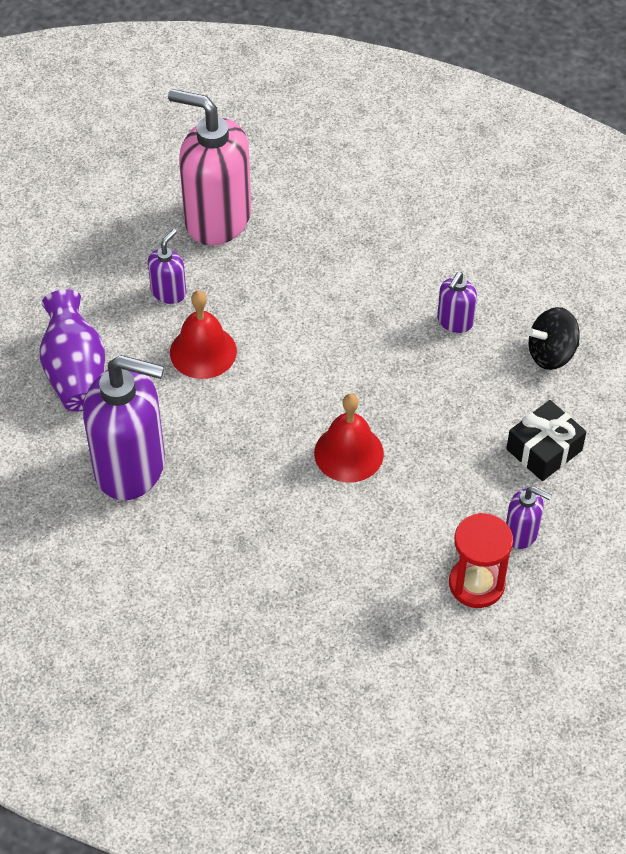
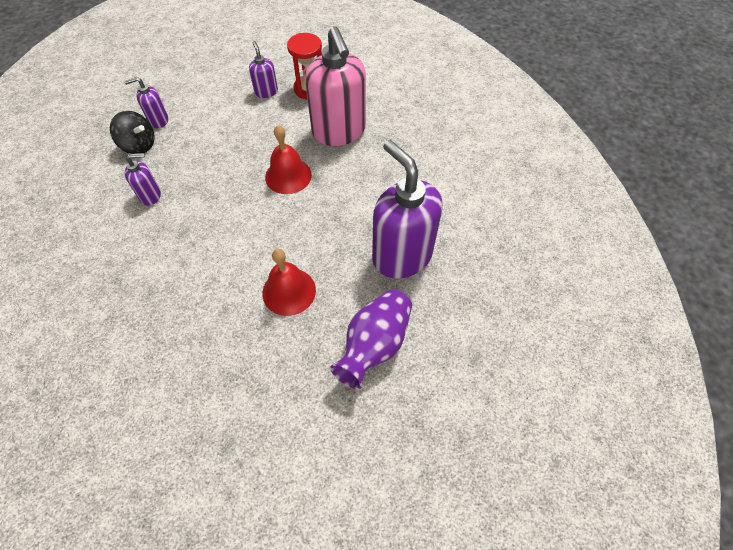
camera: 135 degrees left, 5 degrees up
purple soap dispenser [148,229,186,304] -> purple soap dispenser moved to [124,77,168,128]
pink soap dispenser [168,89,251,245] -> pink soap dispenser moved to [305,26,366,146]
black gift [506,400,587,481] -> none

